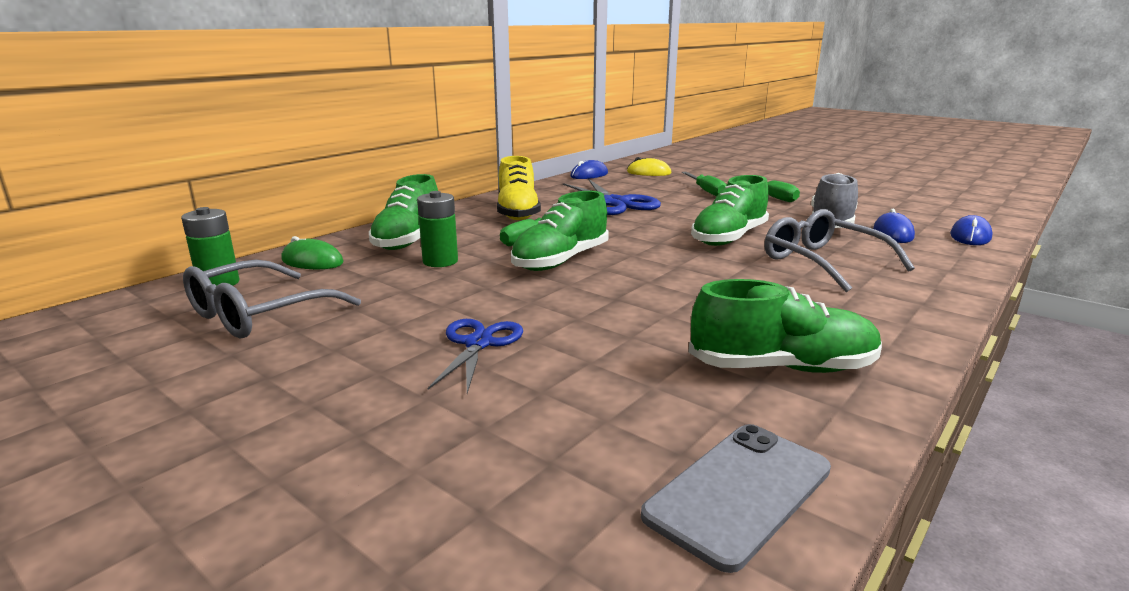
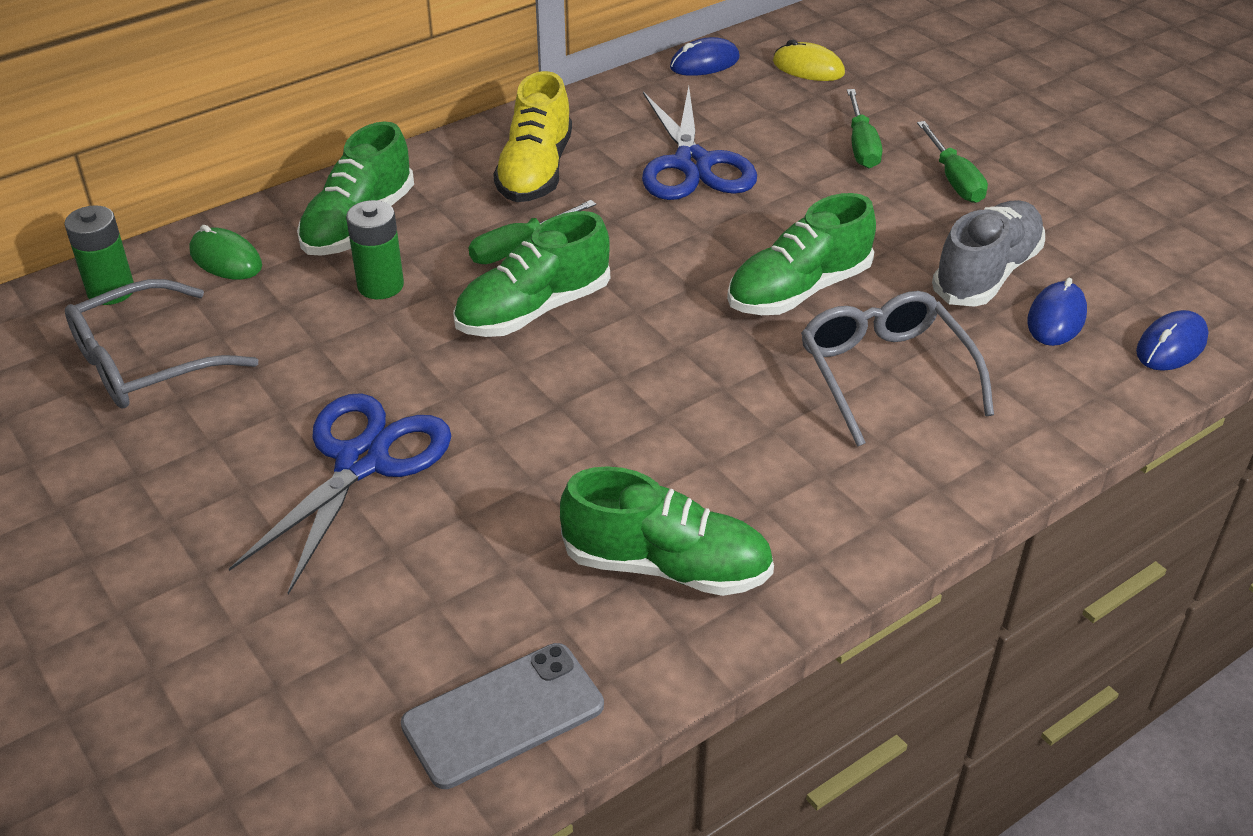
camera: 15 degrees right, 20 degrees up
blue scissors [428,319,523,394] -> blue scissors [229,393,451,595], size x1.60

